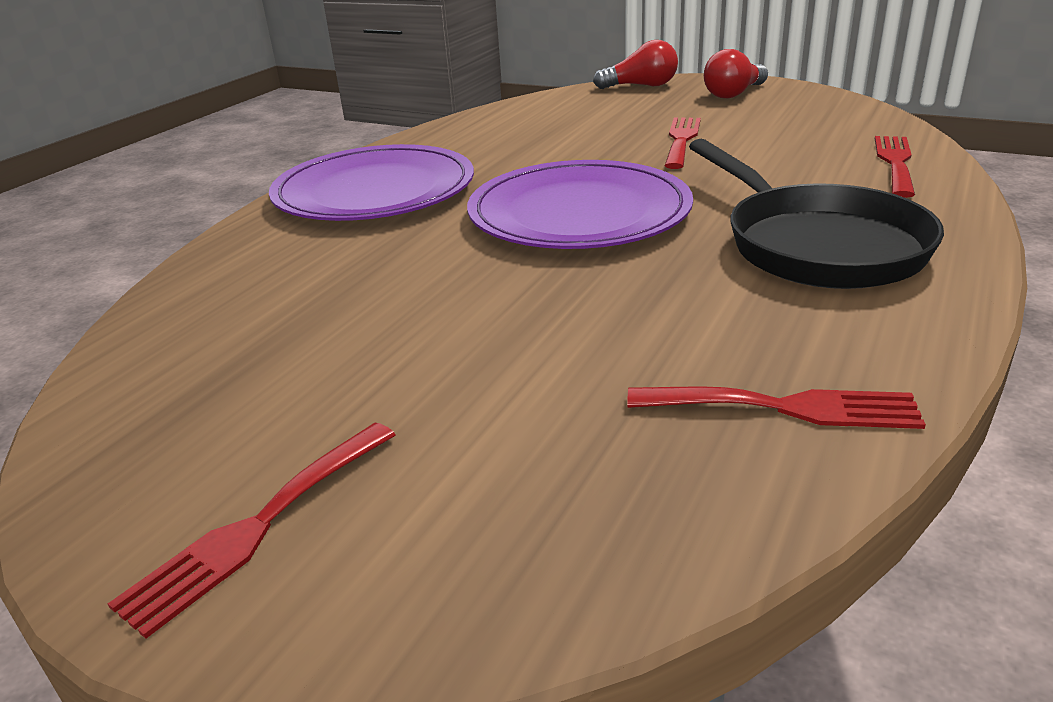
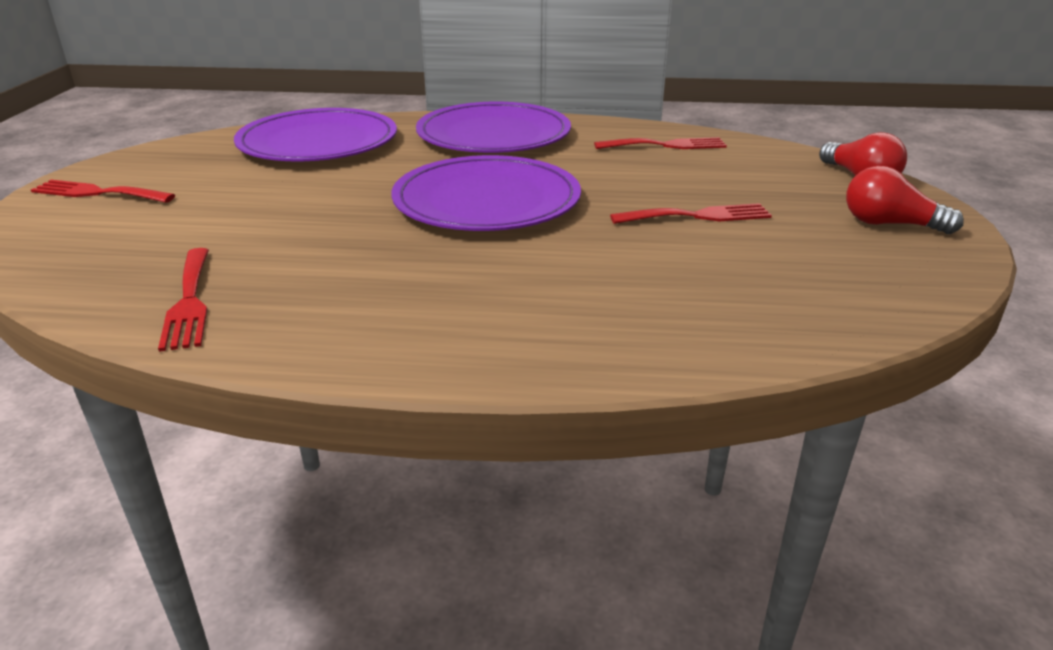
camera: 65 degrees right, 0 degrees up
black pan [689,139,944,289] -> none
red fork [875,136,915,198] -> red fork moved to [594,137,727,149]
none -> purple plate [234,108,397,161]

